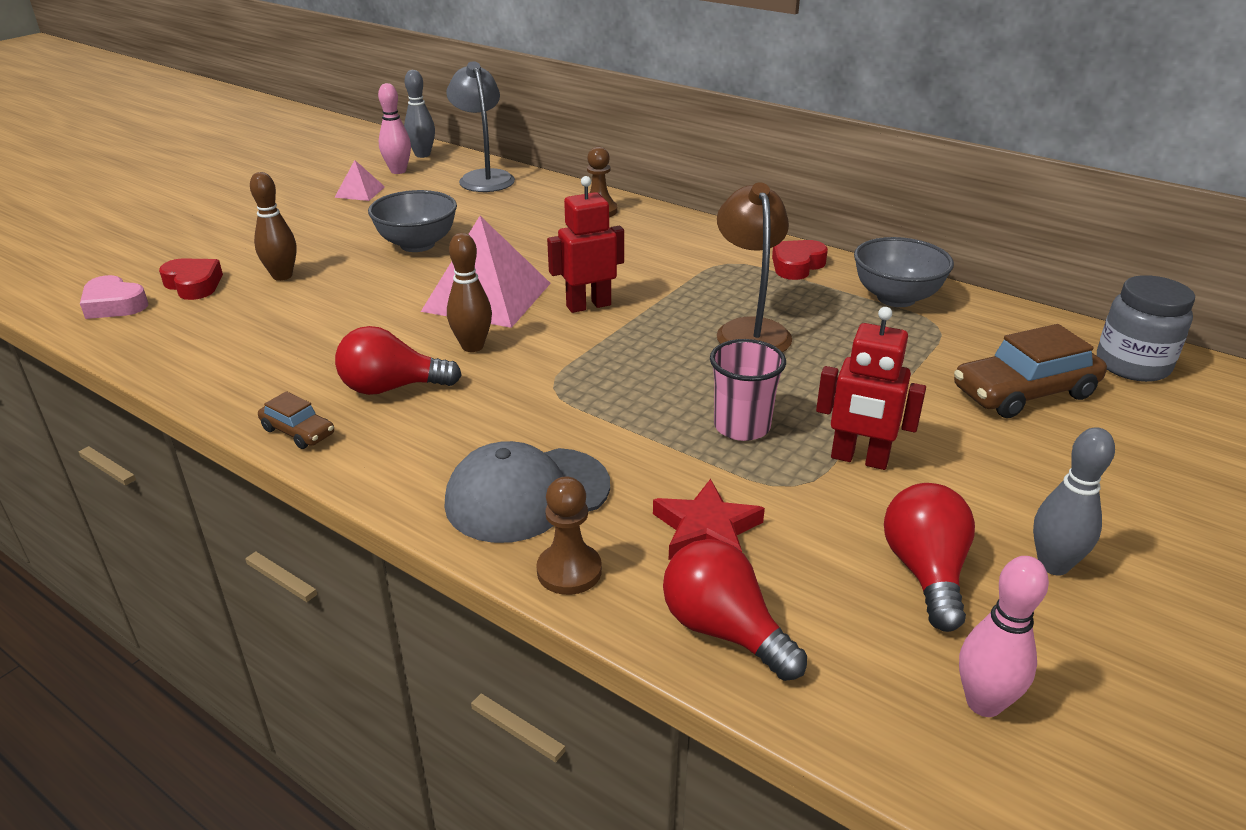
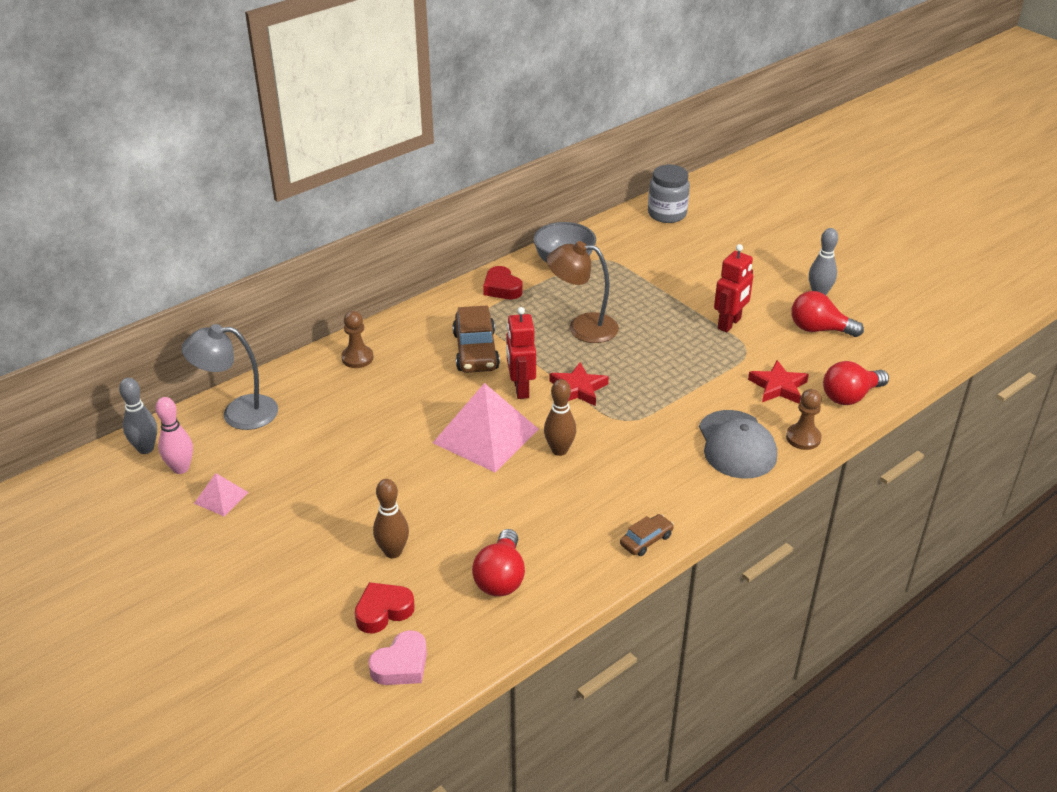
camera: 75 degrees left, 5 degrees up
red light bulb [335,326,462,395] -> red light bulb moved to [472,529,525,596]
grey bowl [368,190,457,252] -> none
pink cup [710,339,786,441] -> none
brown car [954,324,1107,418] -> brown car moved to [453,306,500,373]
pink bowling pin [959,556,1049,717] -> none
none -> red star [549,362,609,406]

